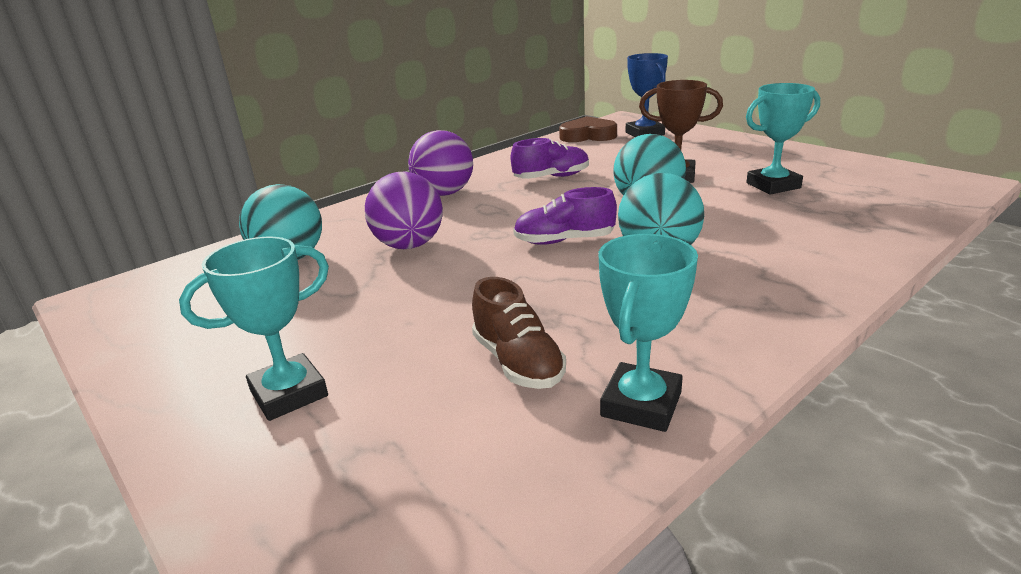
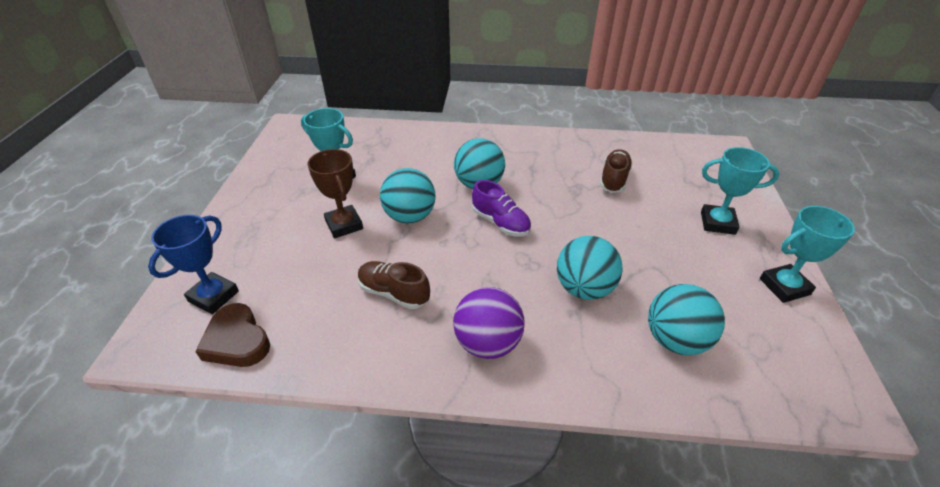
camera: 135 degrees left, 15 degrees up
purple ball [365,172,443,249] -> turquoise ball [557,236,623,300]
purple shoe [511,138,589,179] -> brown shoe [358,261,430,309]
turquoise trophy [598,234,698,432] -> turquoise trophy moved to [760,206,855,303]

